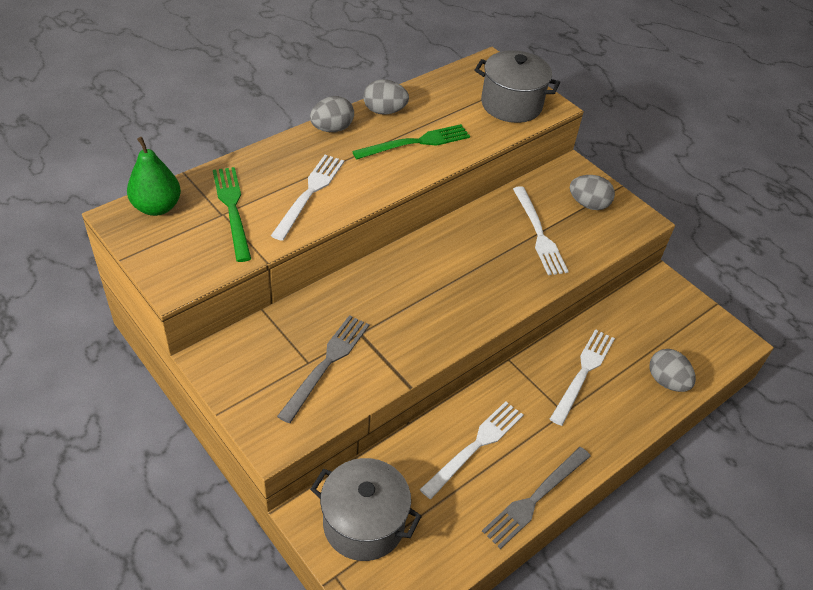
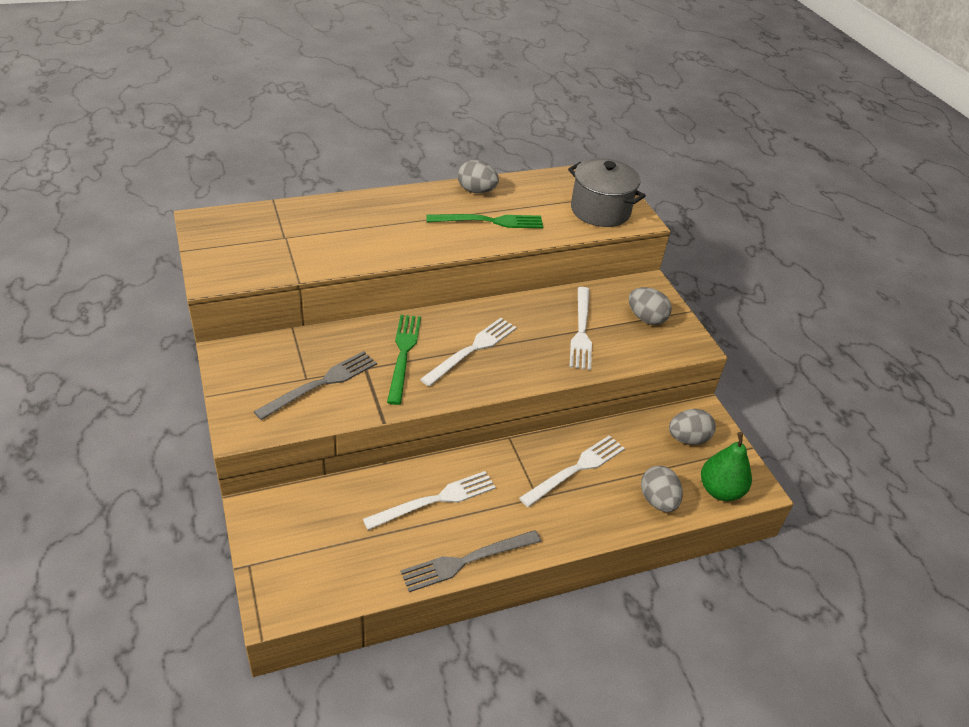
camera: 20 degrees right, 5 degrees down
green pear [127,137,181,216] -> green pear moved to [701,432,752,501]
green fork [213,167,251,262] -> green fork moved to [387,315,421,405]
white fork [271,155,344,241] -> white fork moved to [420,318,517,386]
grey egg [310,96,354,132] -> grey egg moved to [669,409,716,445]
grey pot [310,458,422,561] -> none

